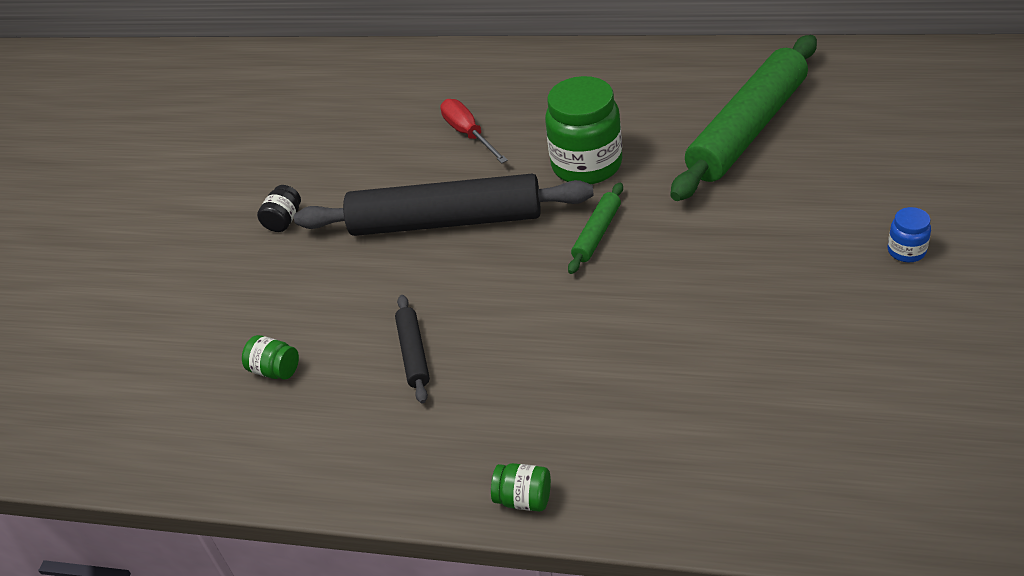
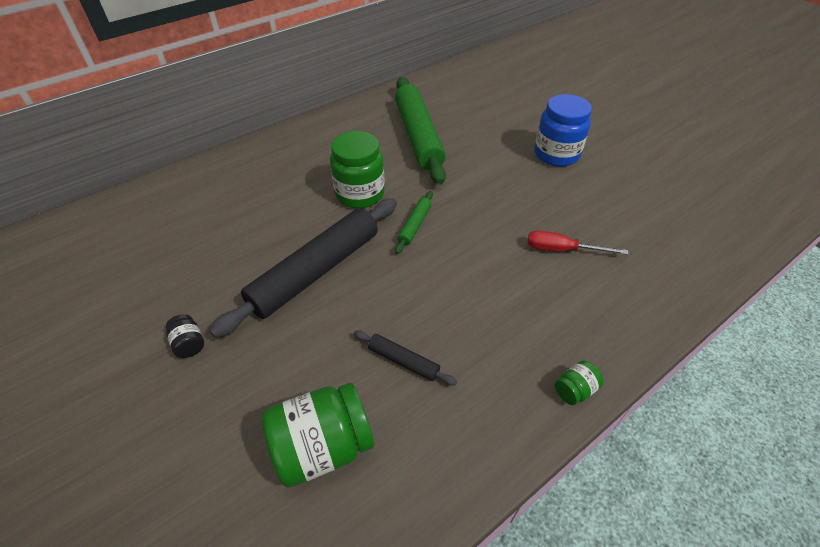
camera: 55 degrees left, 5 degrees up
green jar [242,335,299,380] -> green jar [262,383,374,487], size x2.19
red screwdriver [440,99,508,163] -> red screwdriver moved to [528,230,628,255]
green rolling pin [568,182,623,274] -> green rolling pin turned 45 degrees clockwise [395,191,433,254]
blue jar [888,207,931,262] -> blue jar [534,94,592,167], size x2.19

